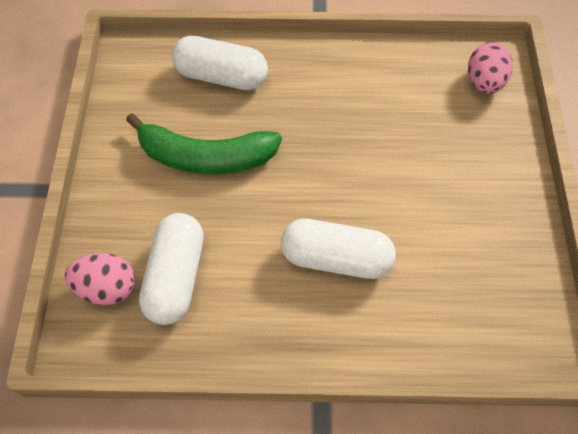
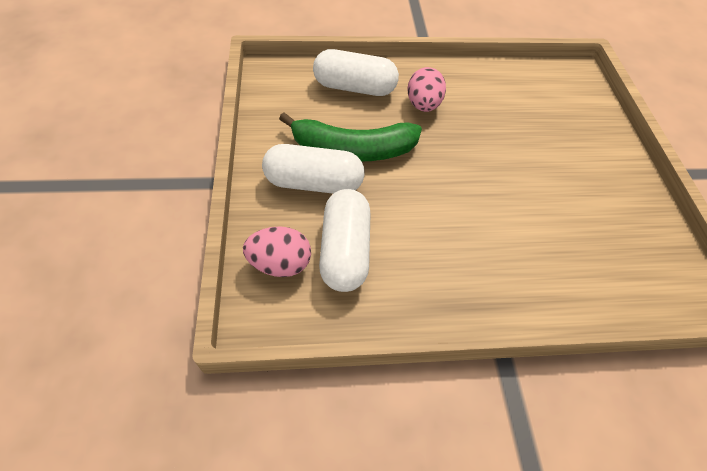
camera: 10 degrees left, 5 degrees down
white capsule [281,219,396,279] -> white capsule moved to [262,144,365,194]
pink egg [468,42,513,94] -> pink egg moved to [408,67,446,112]

